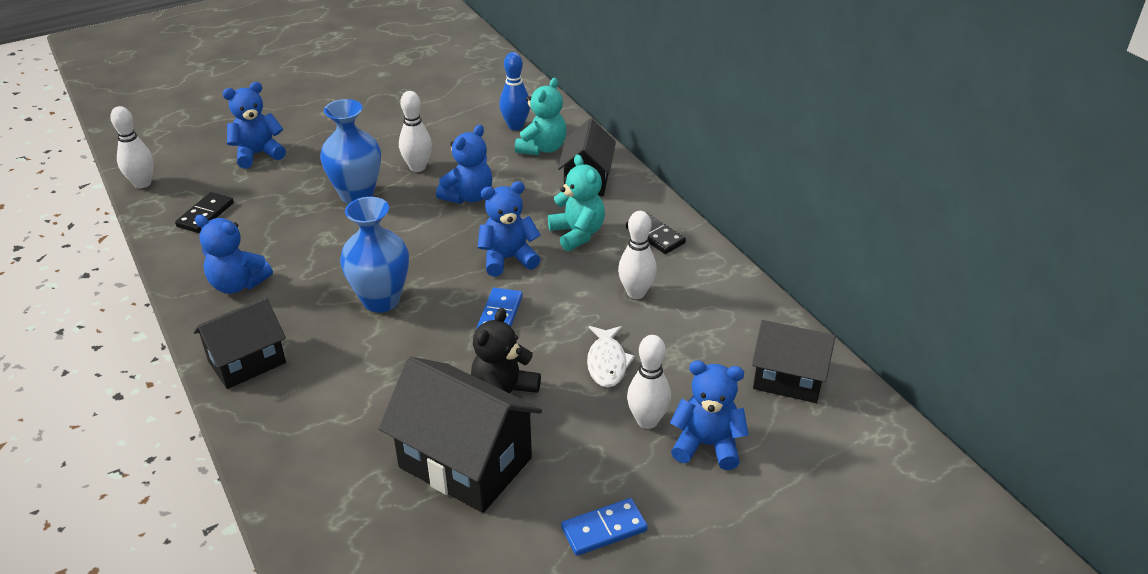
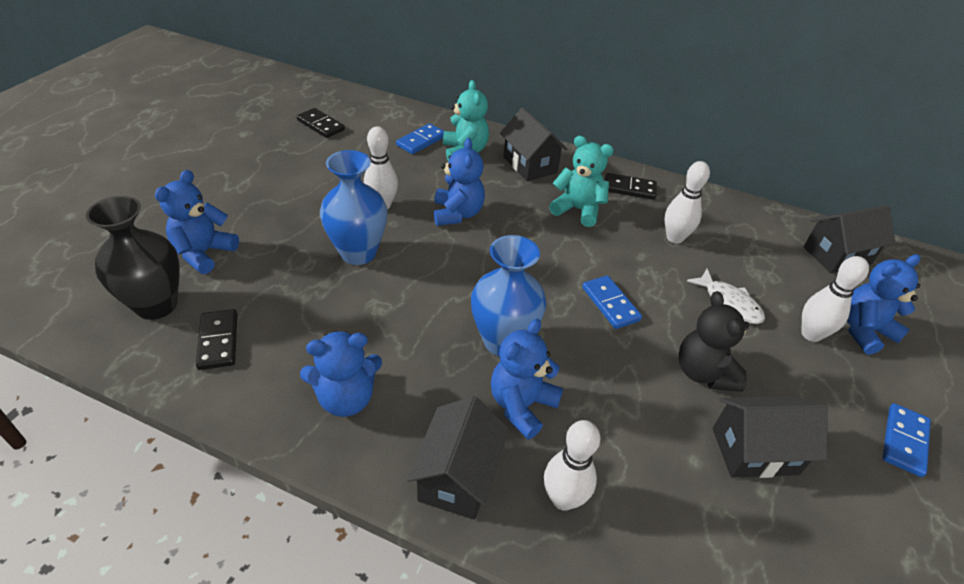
camera: 40 degrees left, 5 degrees up
white bowling pin [110,106,154,188] -> white bowling pin moved to [544,420,600,511]
black house [379,356,542,513] -> black house [713,396,828,478], size x0.65
blue teddy bear [478,181,541,276] -> blue teddy bear moved to [491,319,564,440]
blue bowling pin [499,52,530,130] -> blue domino [396,123,444,154]
none -> black vase [86,196,180,320]
none -> black domino [297,108,345,138]

